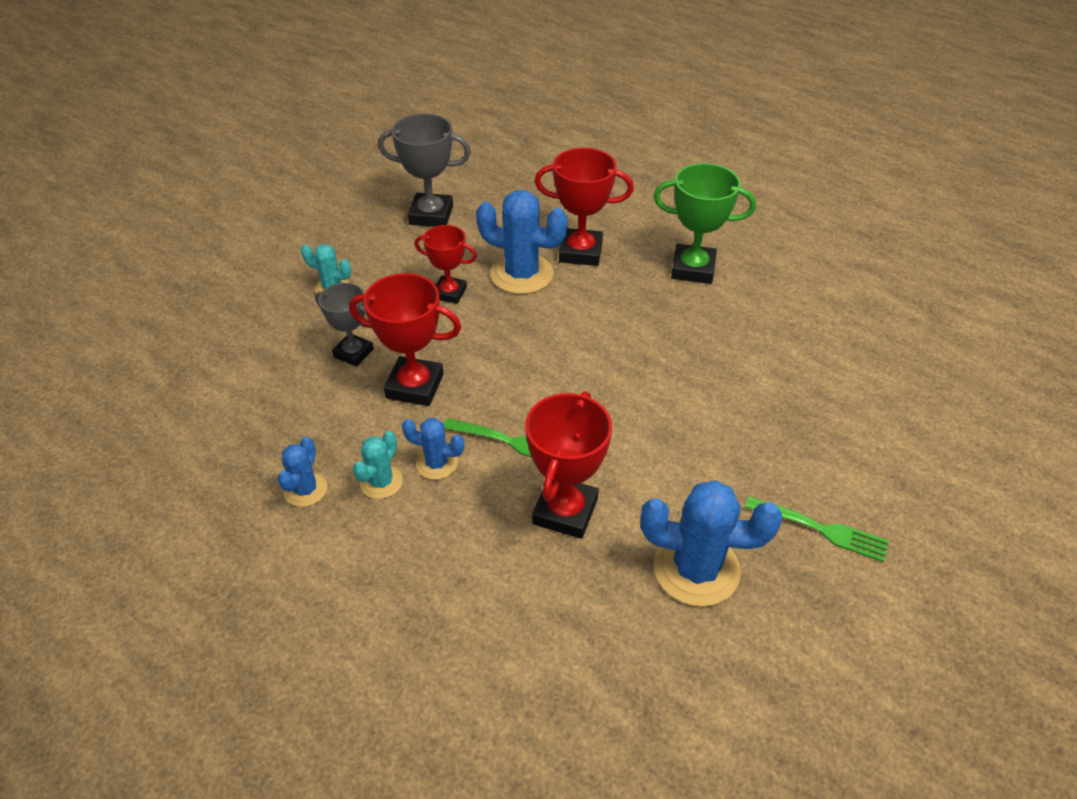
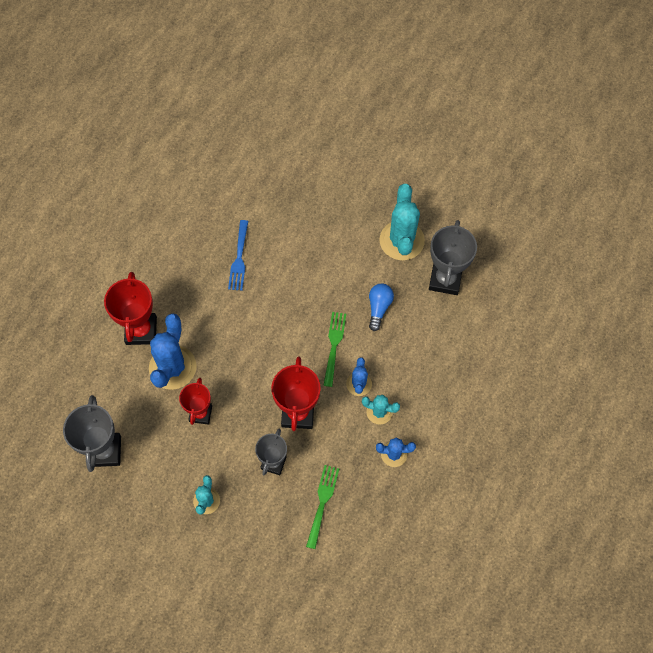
camera: 100 degrees left, 20 degrees up
red trophy [525,391,612,539] -> blue light bulb [369,283,394,331]
blue cactus [640,480,782,607] -> turquoise cactus [380,184,425,260]
green trophy [654,163,756,284] -> none
green fork [745,496,889,562] -> green fork moved to [306,465,339,549]
none -> blue fork [228,220,248,291]
none -> grey trophy [429,220,477,295]

